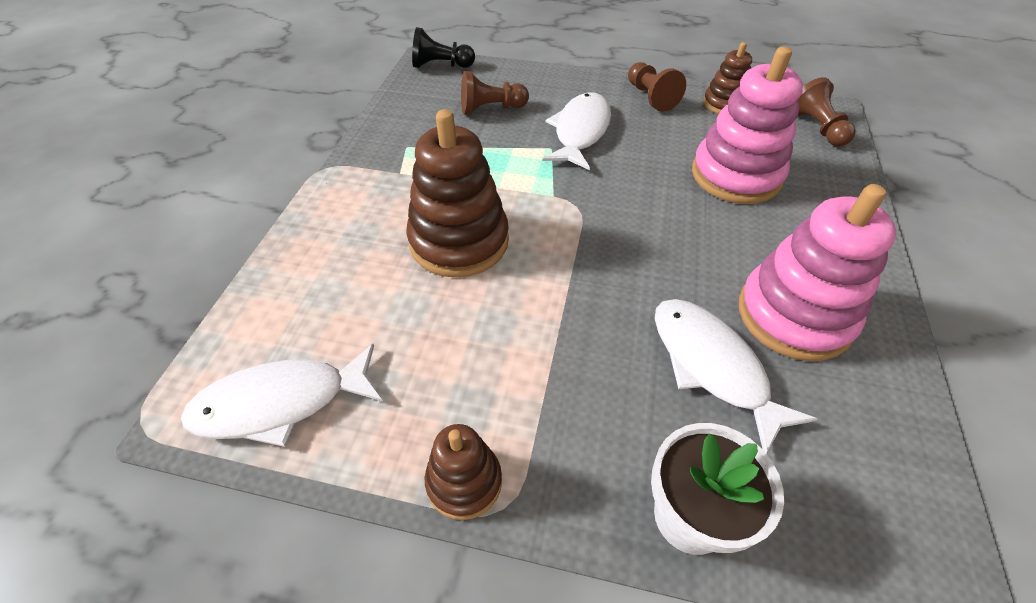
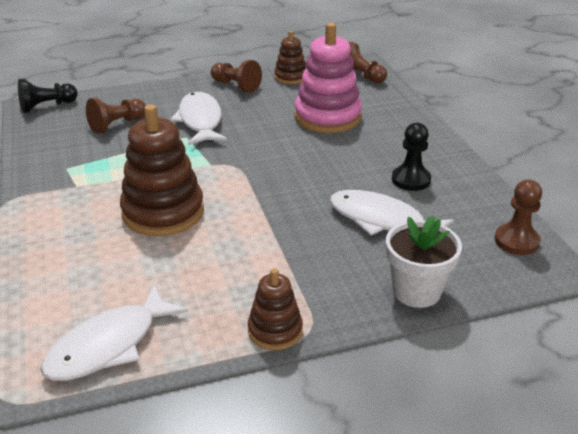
camera: 30 degrees left, 15 degrees down
pink stacking toy [739,184,896,361] -> black pawn [392,122,431,191]
none -> brown pawn [495,179,542,255]

